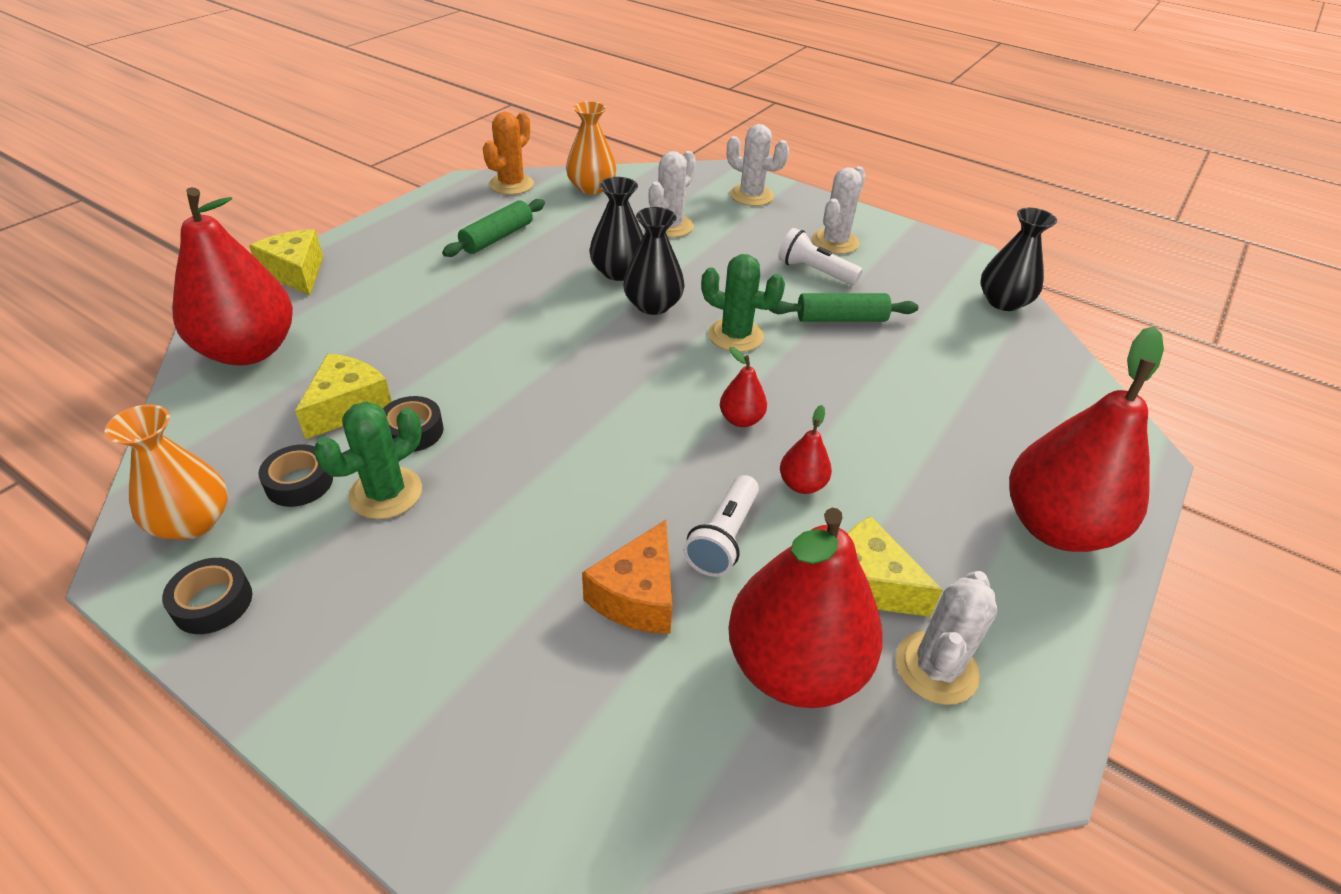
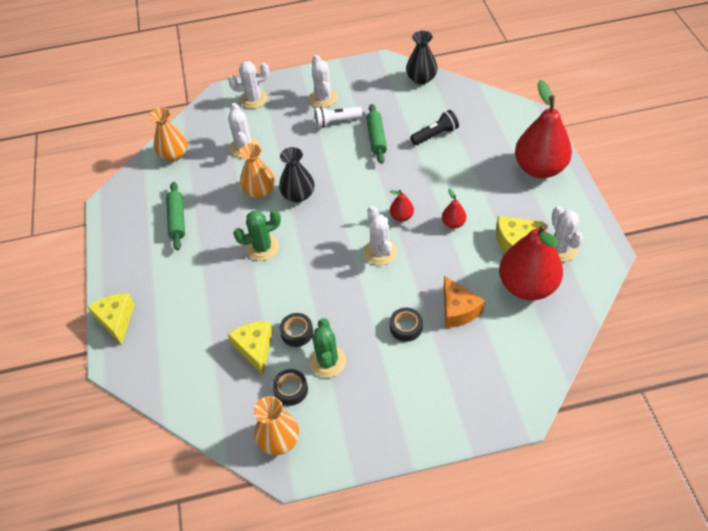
camera: 40 degrees left, 10 degrees up
black tape [162,558,252,634] -> black tape moved to [390,308,423,342]
red pear [172,187,293,366] -> none
yellow cheese [249,229,323,296] -> yellow cheese turned 60 degrees clockwise [87,293,135,345]
orange cactus [483,112,534,195] -> none
black vase [589,177,644,281] -> orange vase [239,143,275,198]
white flashlight [683,475,759,577] -> none
green cactus [701,254,785,352] -> green cactus moved to [233,210,281,261]
green rolling pin [769,293,918,322] -> green rolling pin turned 45 degrees counterclockwise [366,104,387,164]
none -> white cactus [364,206,397,265]
none -> black flashlight [410,110,459,145]

